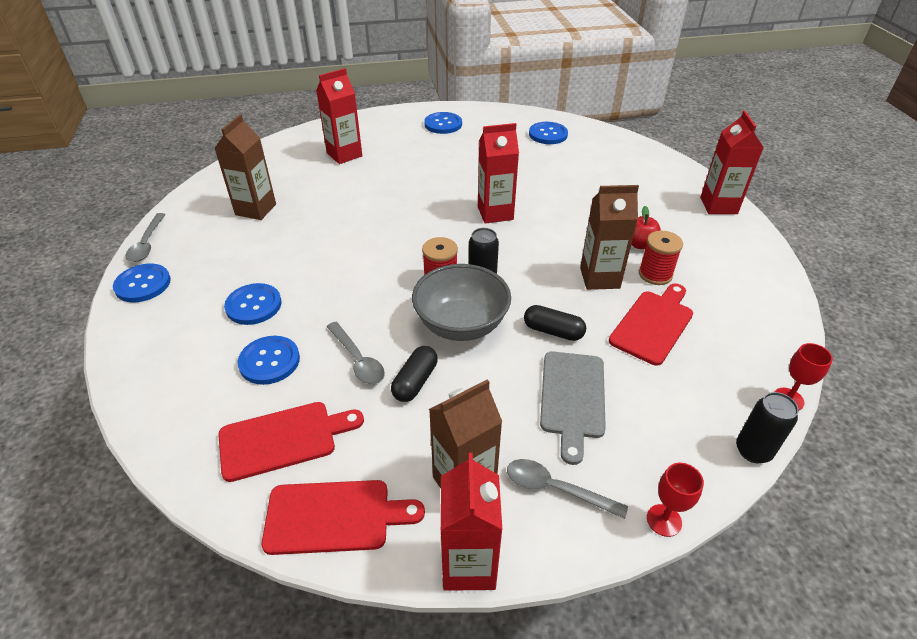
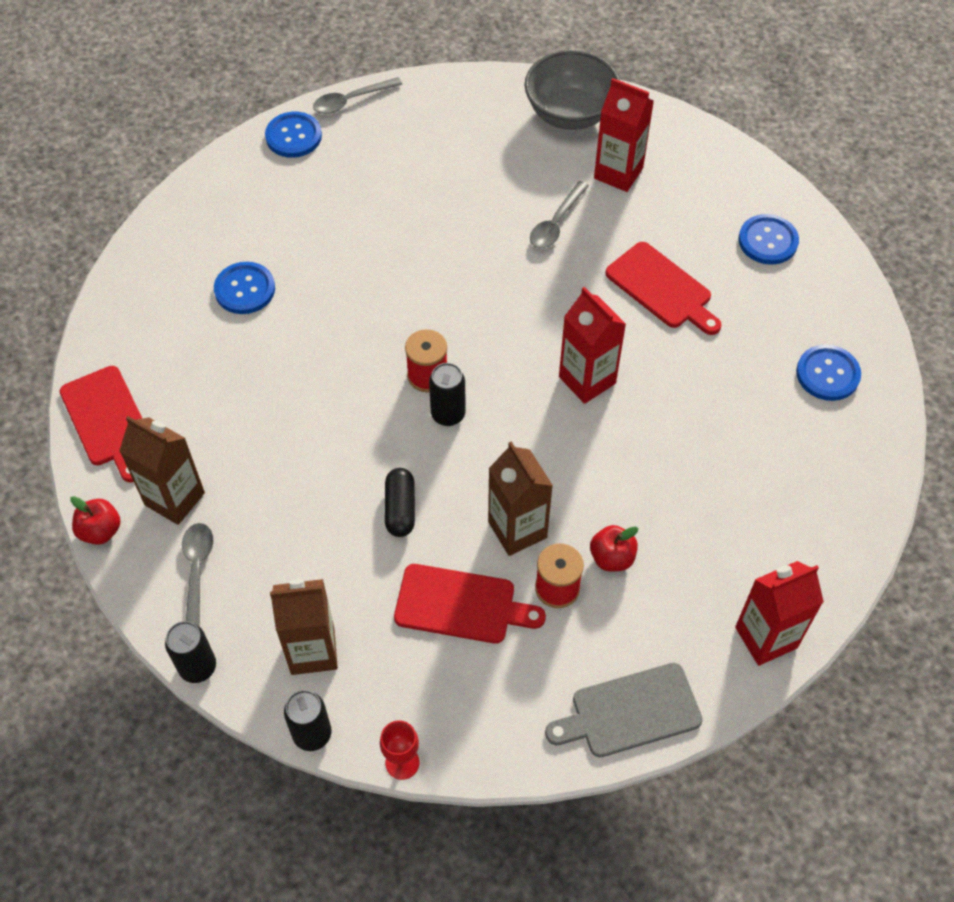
camera: 65 degrees right, 15 degrees up
brown carton [214,114,276,220] -> brown carton moved to [270,579,338,675]
red cutting board [218,402,364,482] -> red cutting board moved to [605,242,722,335]
blue button [224,283,282,325] -> none
grey spoon [327,322,385,384] -> grey spoon moved to [530,181,589,248]
black capsule [391,346,438,402] -> none
grey bowl [412,264,511,341] -> grey bowl moved to [524,50,620,130]
red carton [441,453,502,591] -> red apple [70,496,121,545]
grey cutting board [540,352,606,465] -> grey cutting board moved to [545,663,703,757]
red goblet [647,463,704,537] -> black can [165,621,216,683]

